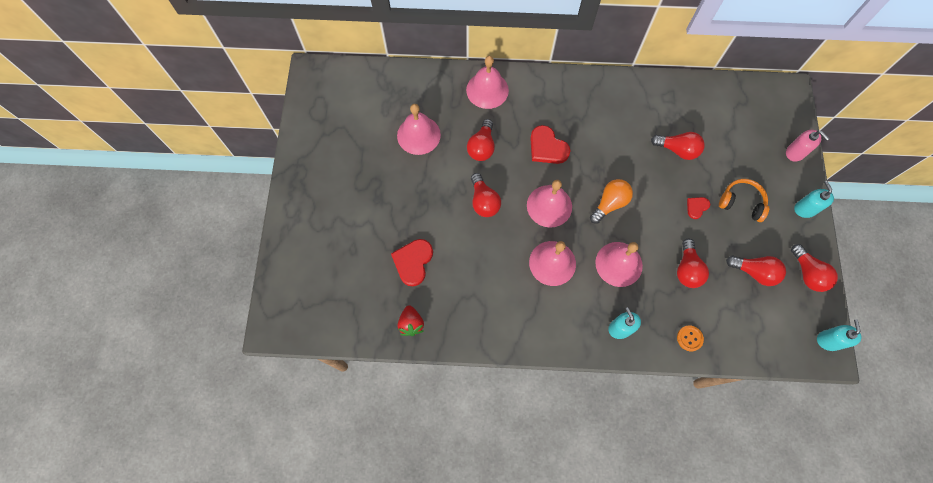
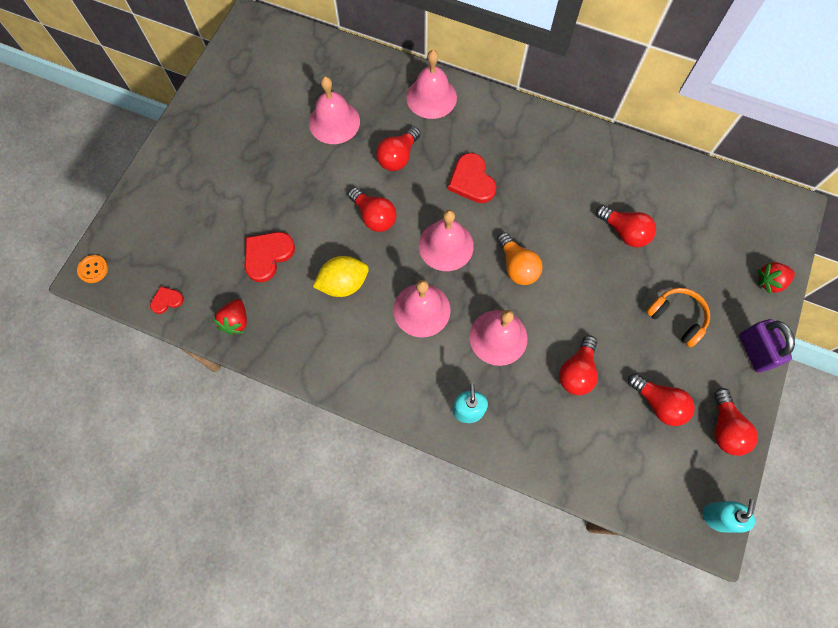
camera: 20 degrees right, 0 degrees up
red light bulb [471,173,501,217] -> red light bulb turned 45 degrees counterclockwise [348,188,397,232]
orange light bulb [590,179,633,224] -> orange light bulb turned 90 degrees clockwise [497,232,543,285]
orange button [677,326,704,351] -> orange button moved to [77,255,108,283]
red heart [687,197,710,219] -> red heart moved to [150,286,184,314]
pink soap dispenser [786,130,829,162] -> red strawberry [757,262,795,294]
turquoise soap dispenser [794,181,834,218] -> purple padlock [739,319,795,372]
none -> yellow lemon [313,256,369,297]

